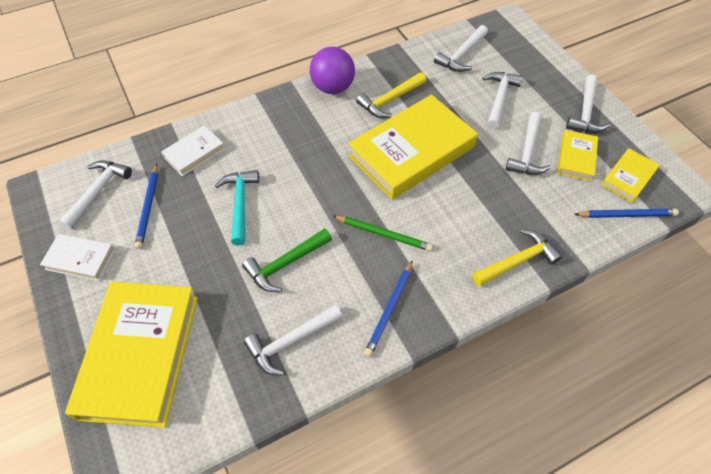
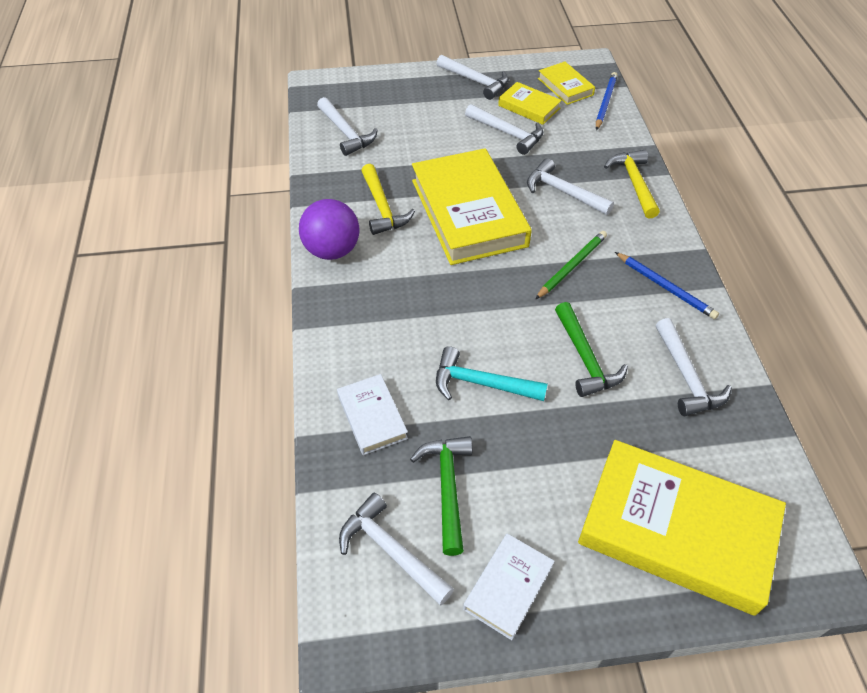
camera: 70 degrees left, 5 degrees down
blue pencil [135,164,158,249] -> green hammer [410,436,472,556]
white hammer [482,72,523,129] -> white hammer moved to [527,158,614,215]

